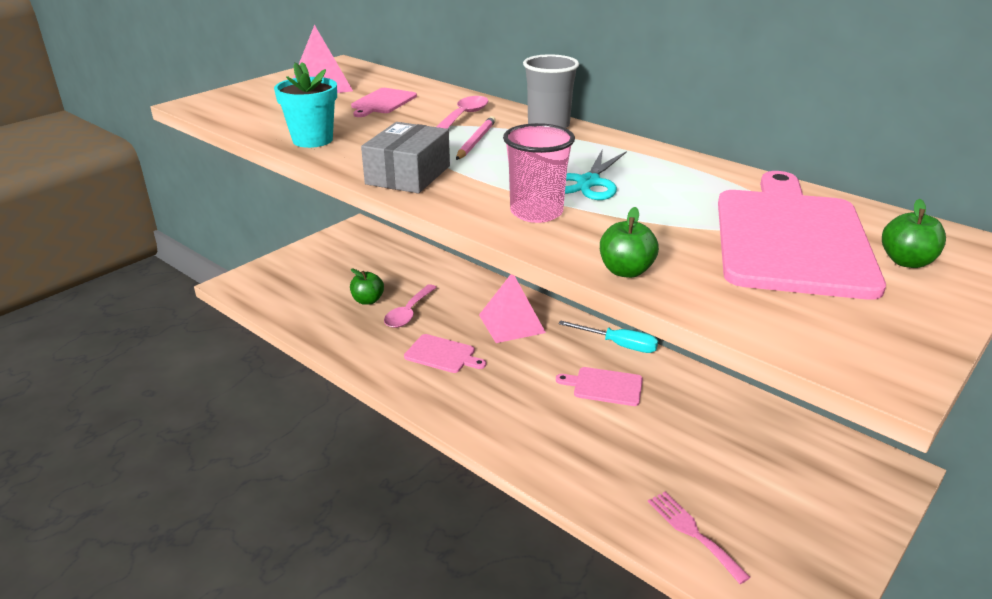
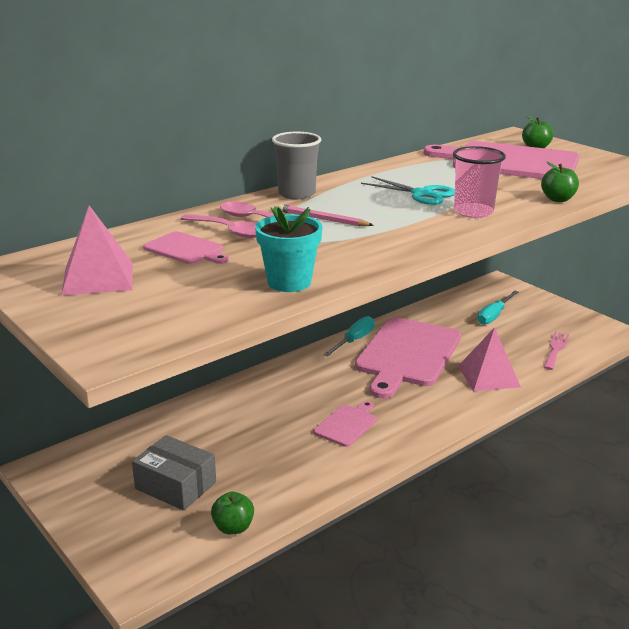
camera: 80 degrees left, 5 degrees down
green apple [350,269,384,305] -> green apple moved to [211,492,254,535]
grey box [361,122,450,193] -> grey box moved to [132,435,216,511]
pink spoon [384,284,437,328] -> pink spoon moved to [180,214,257,238]
pink pyramid [479,274,546,343] -> pink pyramid moved to [458,327,521,391]
pink cutting board [556,367,643,406] -> pink cutting board [355,317,461,399], size x2.18
pink fork [648,492,751,584] -> pink fork turned 135 degrees clockwise [544,332,569,370]
none -> turquoise screwdriver [477,290,518,325]

